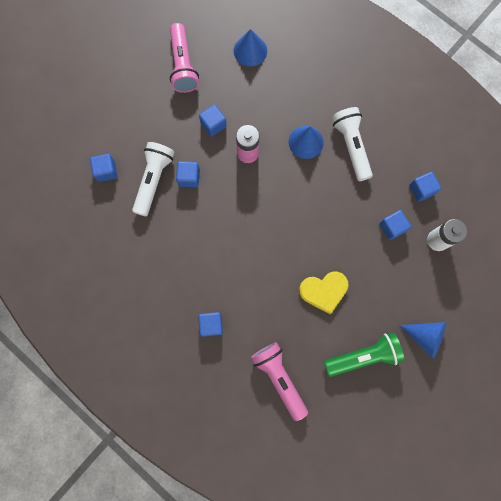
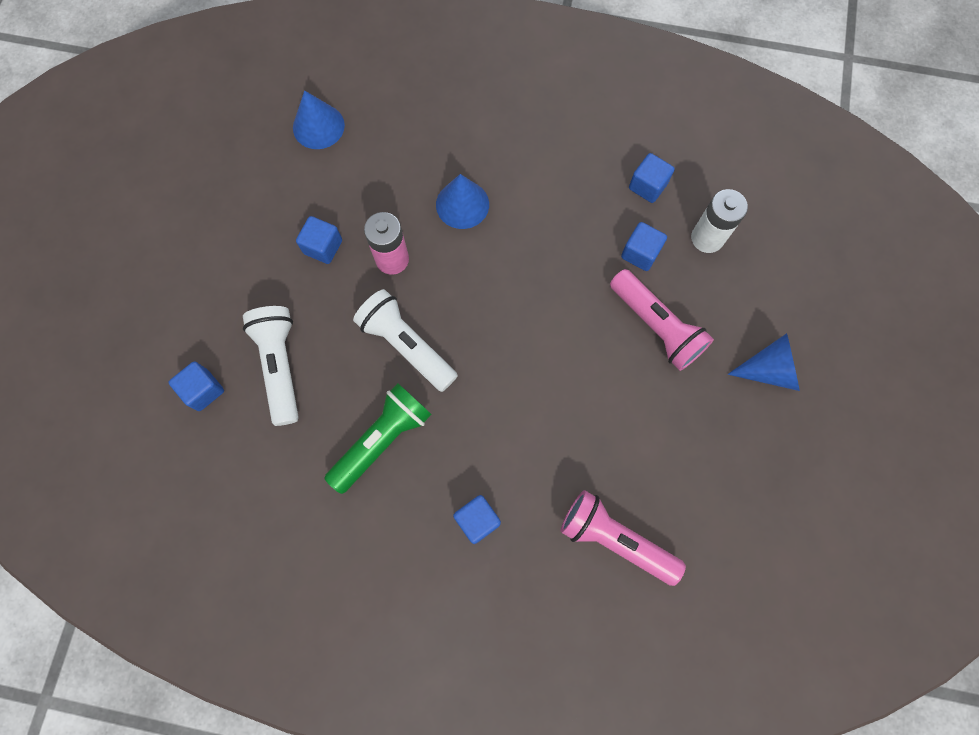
camera: 30 degrees left, 5 degrees down
pink flashlight [170,23,199,93] -> pink flashlight moved to [610,269,714,371]
blue cube [176,161,200,187] -> none
yellow heart [299,272,349,314] -> none
green flashlight [324,332,404,377] -> green flashlight moved to [324,383,432,494]
white flashlight [332,107,373,181] -> white flashlight moved to [353,289,458,392]

